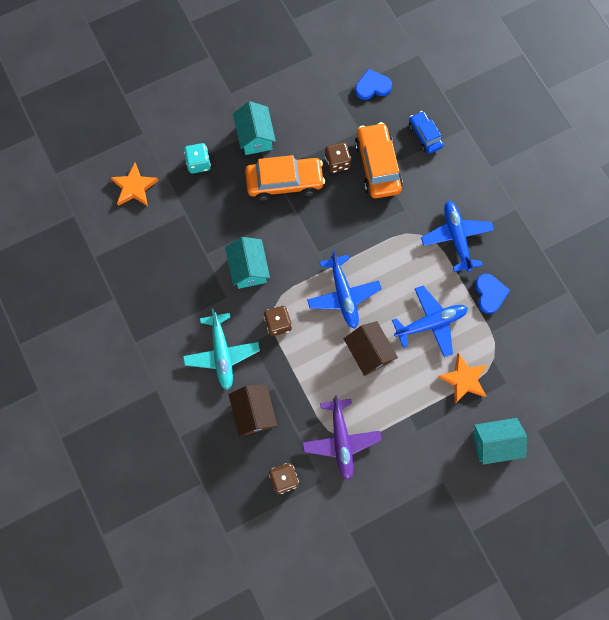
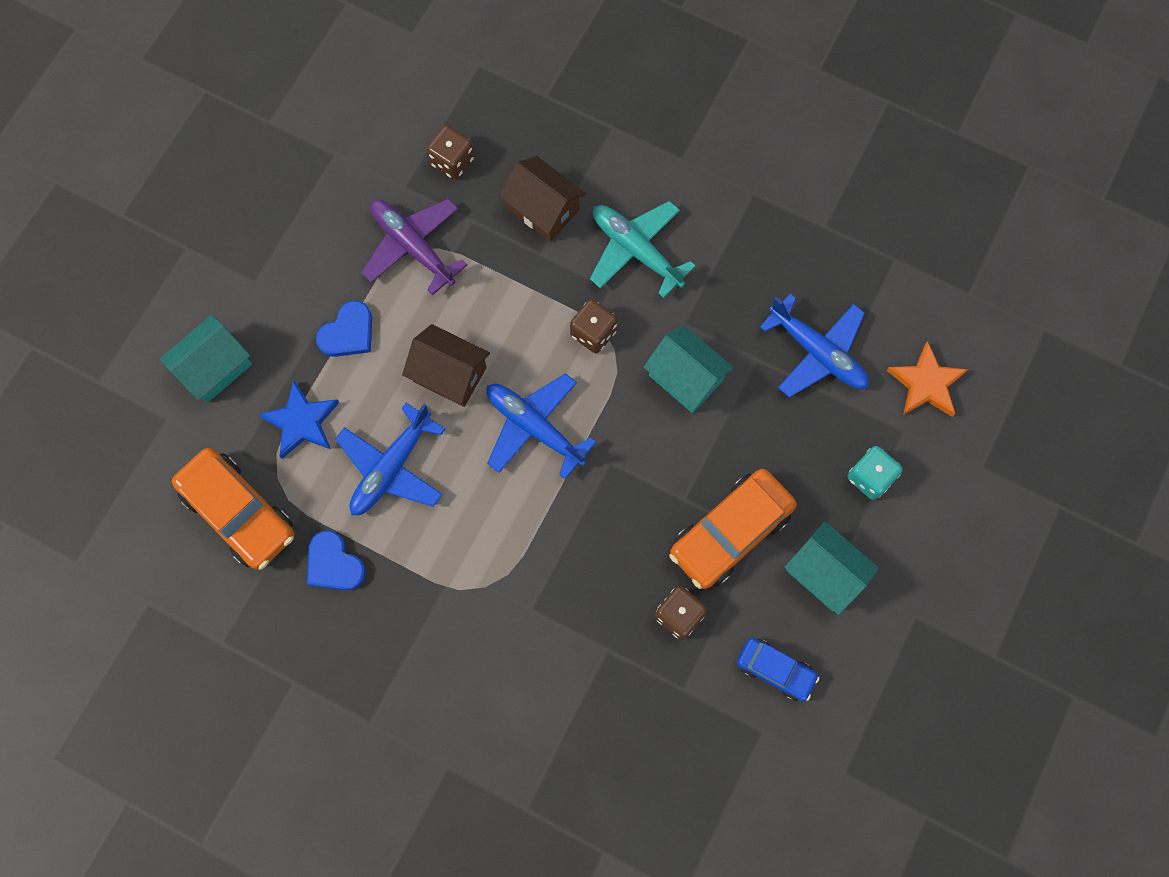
camera: 145 degrees right, 0 degrees up
blue heart [355,69,392,100] -> blue heart moved to [316,300,372,357]
orange car [355,122,403,198] -> orange car moved to [172,448,295,570]
blue car [409,111,444,154] -> blue car moved to [737,638,820,701]
blue plane [421,201,494,272] -> blue plane moved to [760,294,869,397]
orange star [438,353,487,403] -> blue star [258,381,339,459]

